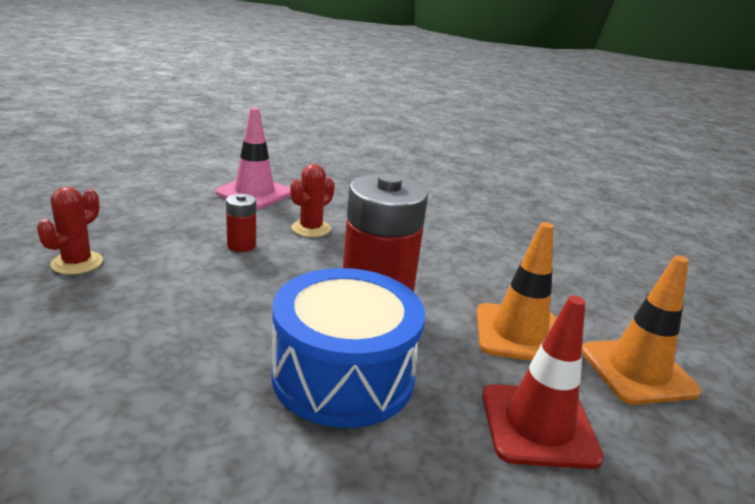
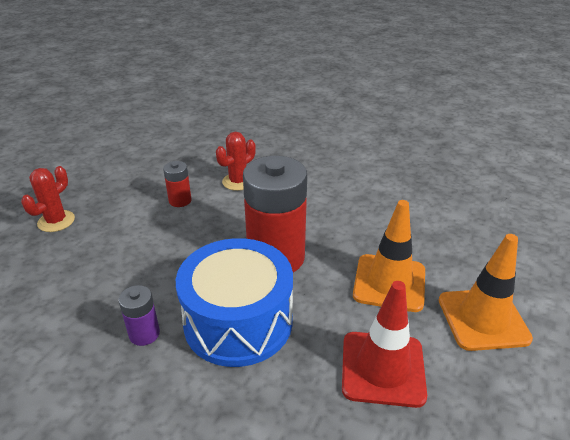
camera: 10 degrees right, 10 degrees up
pink traffic cone [215,107,291,209] -> none
none -> purple battery [119,285,160,346]

